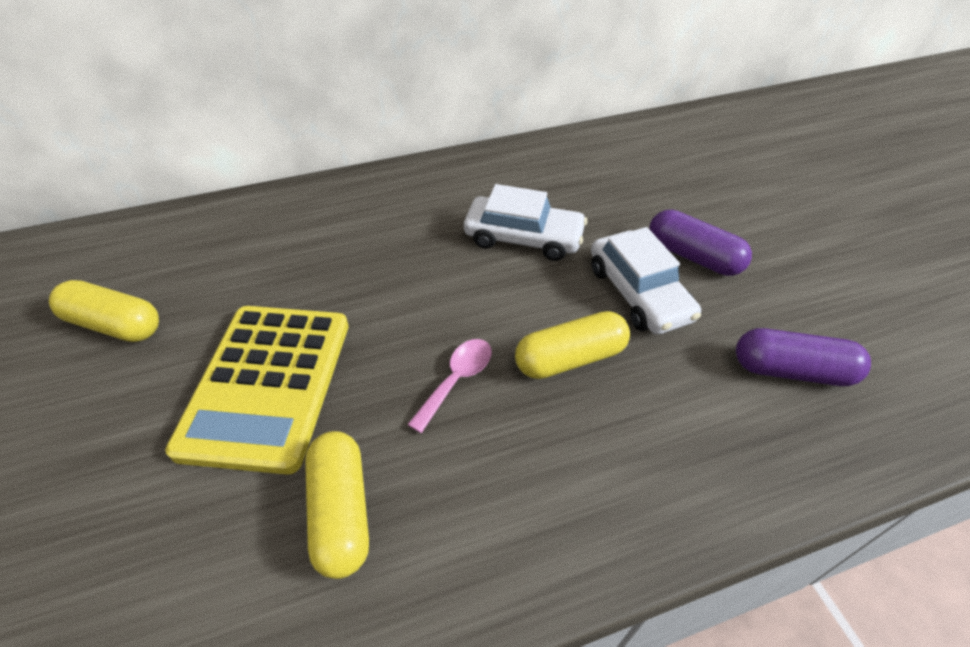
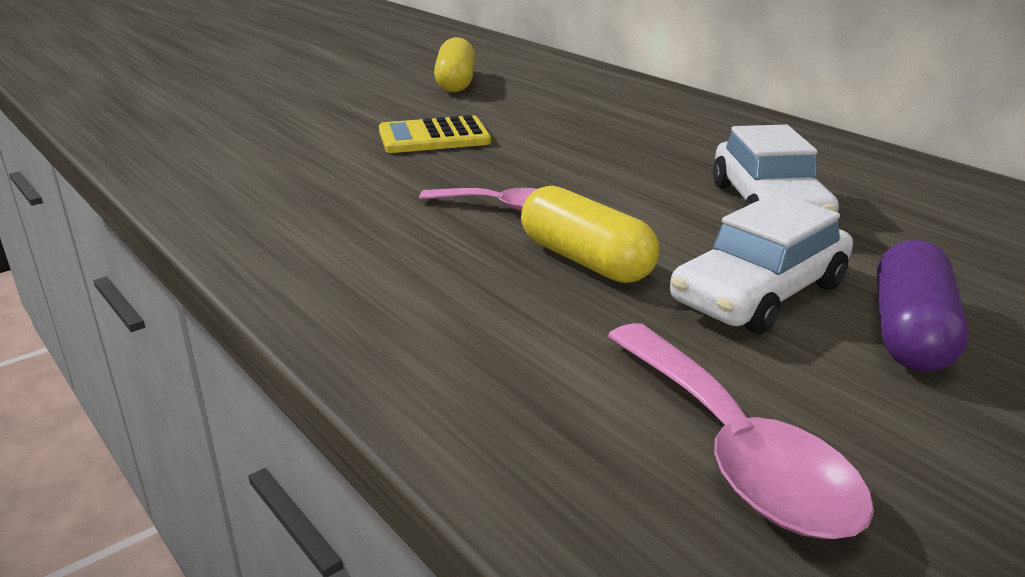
camera: 70 degrees right, 20 degrees down
yellow calculator [165,306,349,475] -> yellow calculator [379,115,491,153], size x0.58
yellow capsule [305,431,369,579] -> none
purple capsule [736,328,871,386] -> pink spoon [607,323,874,539]

